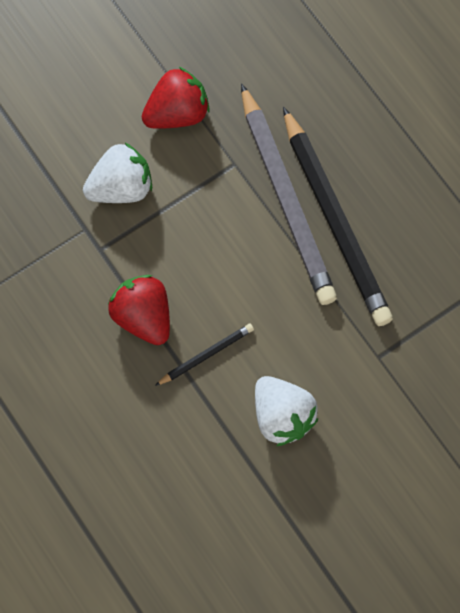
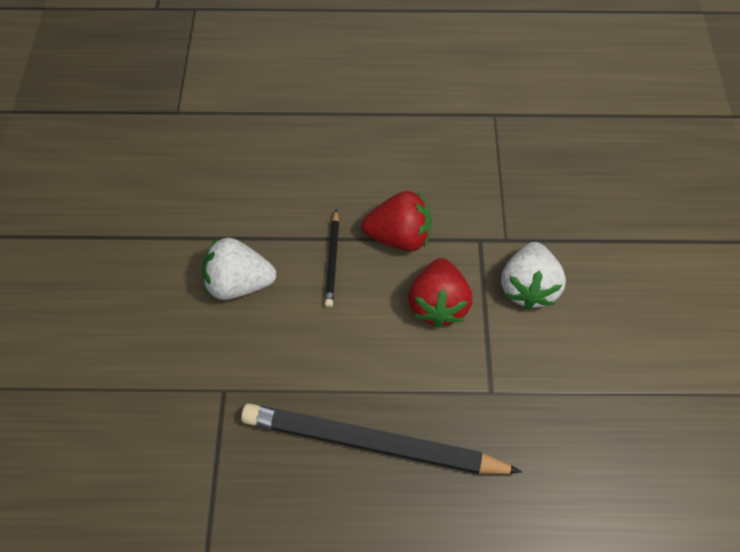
camera: 125 degrees right, 10 degrees down
red strawberry [142,67,210,129] -> red strawberry moved to [408,258,472,328]
grey pencil [241,83,337,305] -> none

